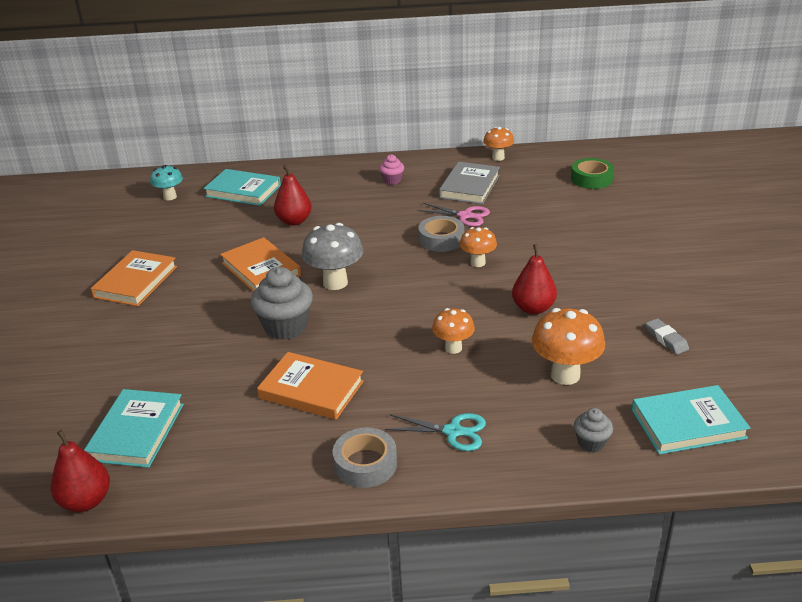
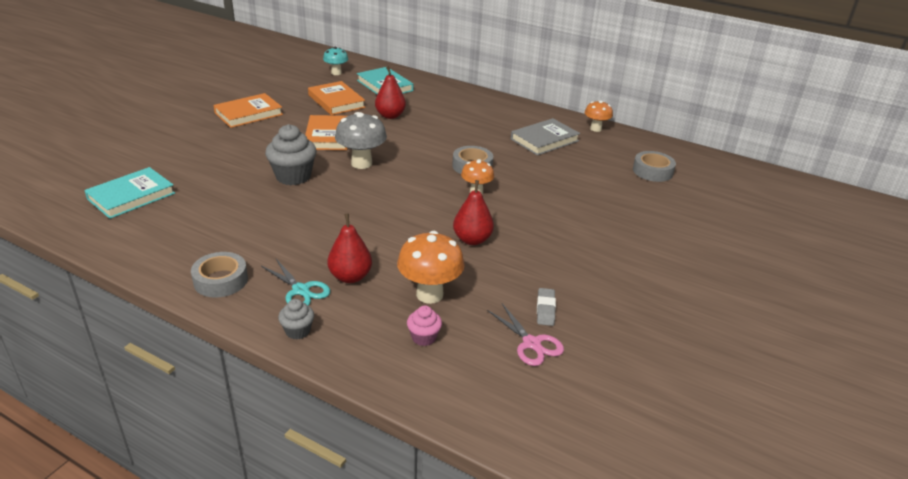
camera: 30 degrees right, 0 degrees up
red pear [51,430,110,512] -> red pear moved to [327,214,372,283]
orange book [257,352,364,420] -> orange book moved to [308,81,365,115]
pink cupcake [379,154,404,185] -> pink cupcake moved to [407,305,442,346]
pink scissors [418,203,490,226] -> pink scissors moved to [487,304,564,366]
orange mushroom [432,308,475,354] -> none
green tape [571,158,614,189] -> grey tape [633,151,676,182]
grey cupcake [574,408,613,452] -> grey cupcake moved to [278,299,314,340]
turquoise book [632,385,750,454] -> none

